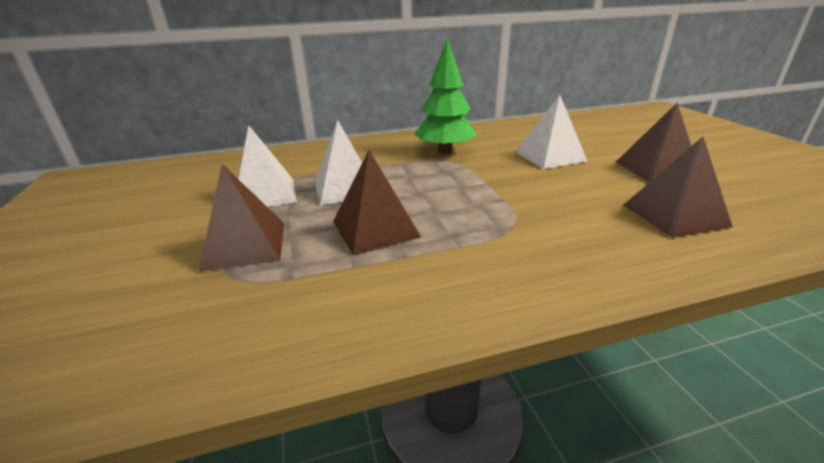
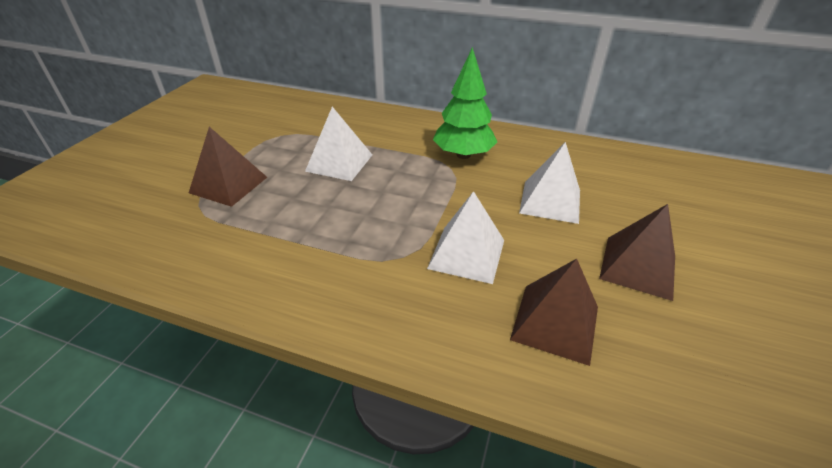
camera: 35 degrees right, 10 degrees up
white pyramid [238,126,297,207] -> white pyramid moved to [427,191,504,284]
brown pyramid [333,150,421,255] -> none

